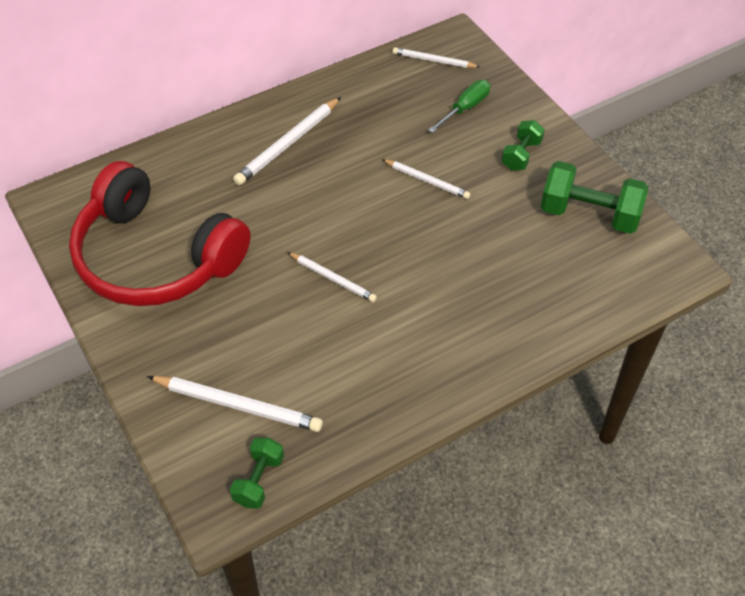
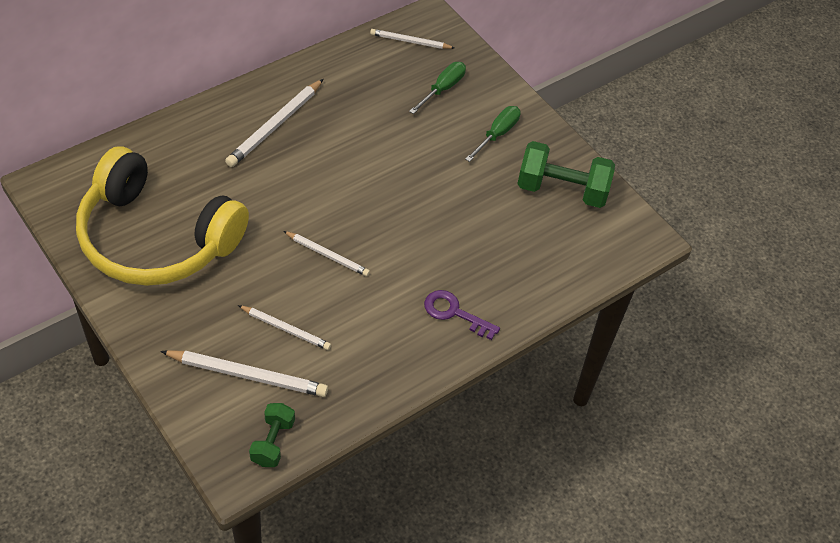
camera: 10 degrees left, 0 degrees up
red headphones [69,161,251,306] -> yellow headphones [76,146,249,286]
white pencil [382,159,470,199] -> white pencil moved to [238,305,331,350]
green dumbbell [502,120,545,170] -> green screwdriver [465,106,521,162]
none -> purple key [424,290,500,340]

